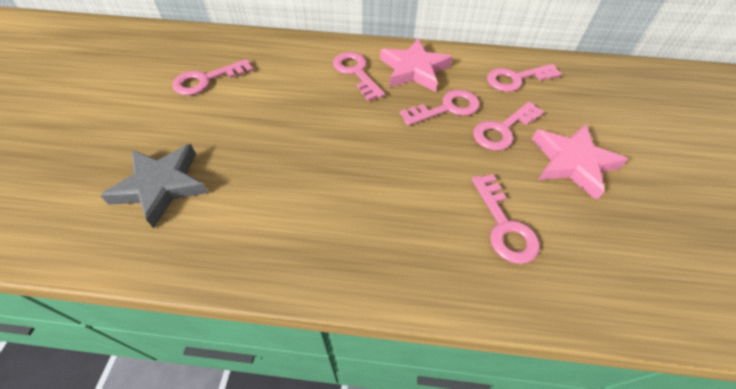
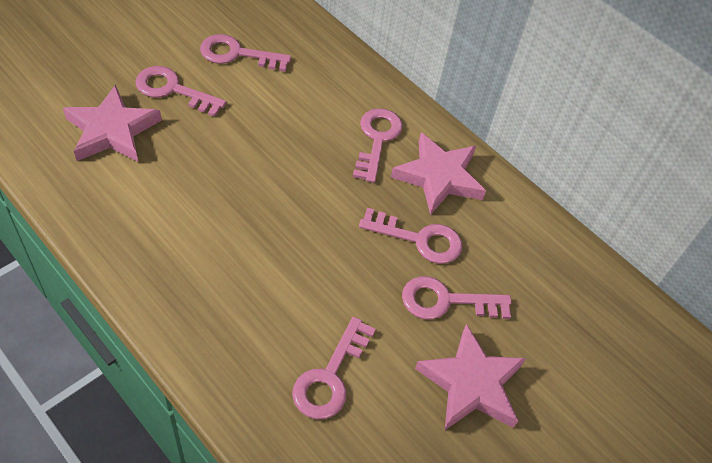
camera: 35 degrees right, 0 degrees up
grey star [100,144,209,228] -> pink star [63,85,162,162]
pink key [487,64,562,92] -> pink key moved to [136,66,226,117]

